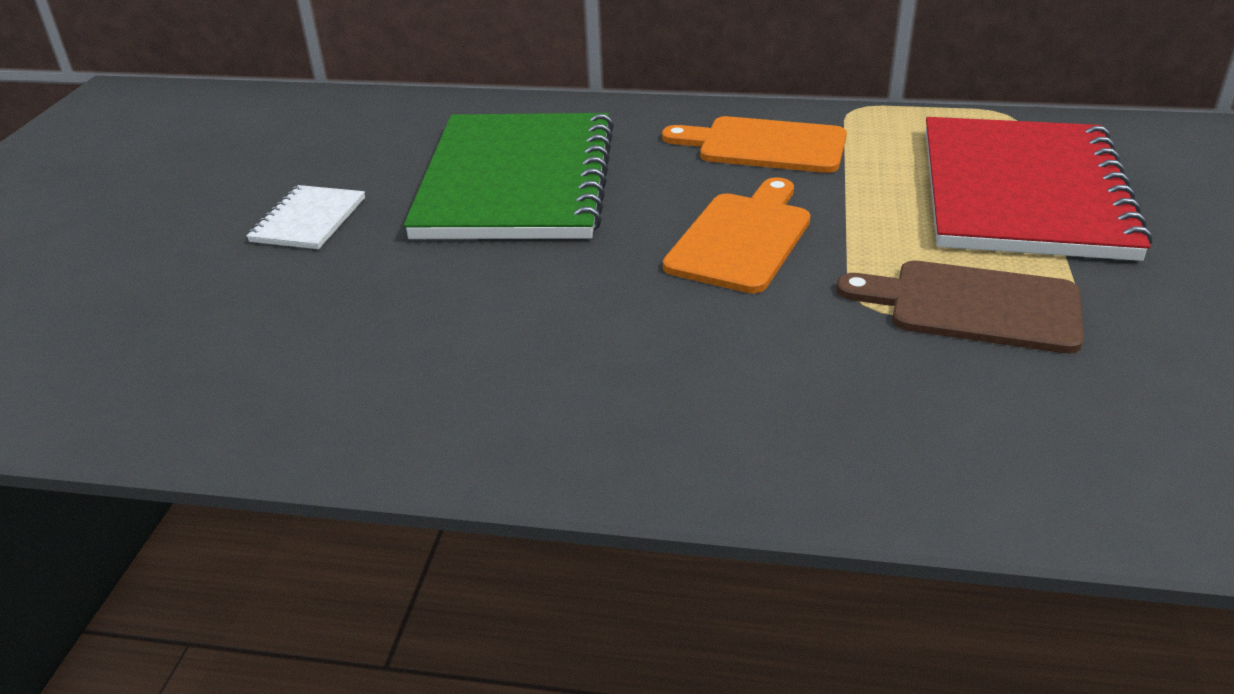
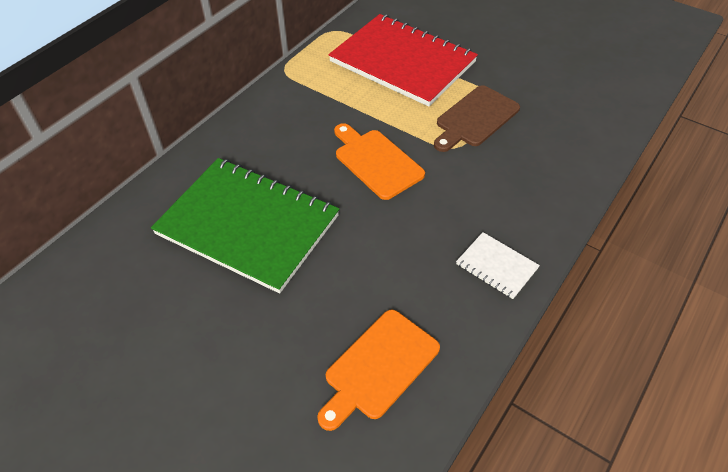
camera: 65 degrees left, 15 degrees up
white notebook [246,185,365,249] -> white notebook moved to [456,232,540,299]
orange cutting board [662,116,847,173] -> orange cutting board moved to [317,310,440,431]

